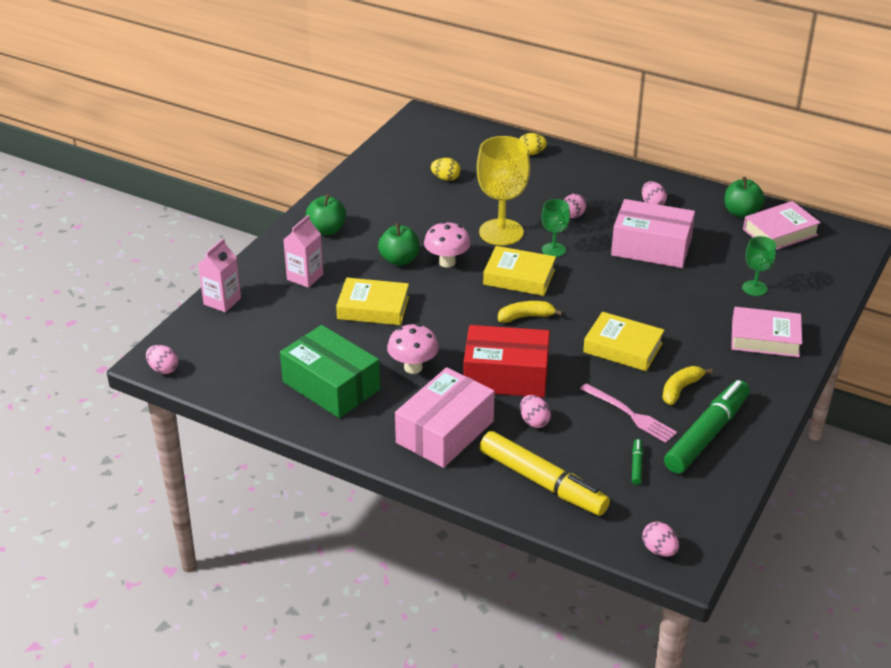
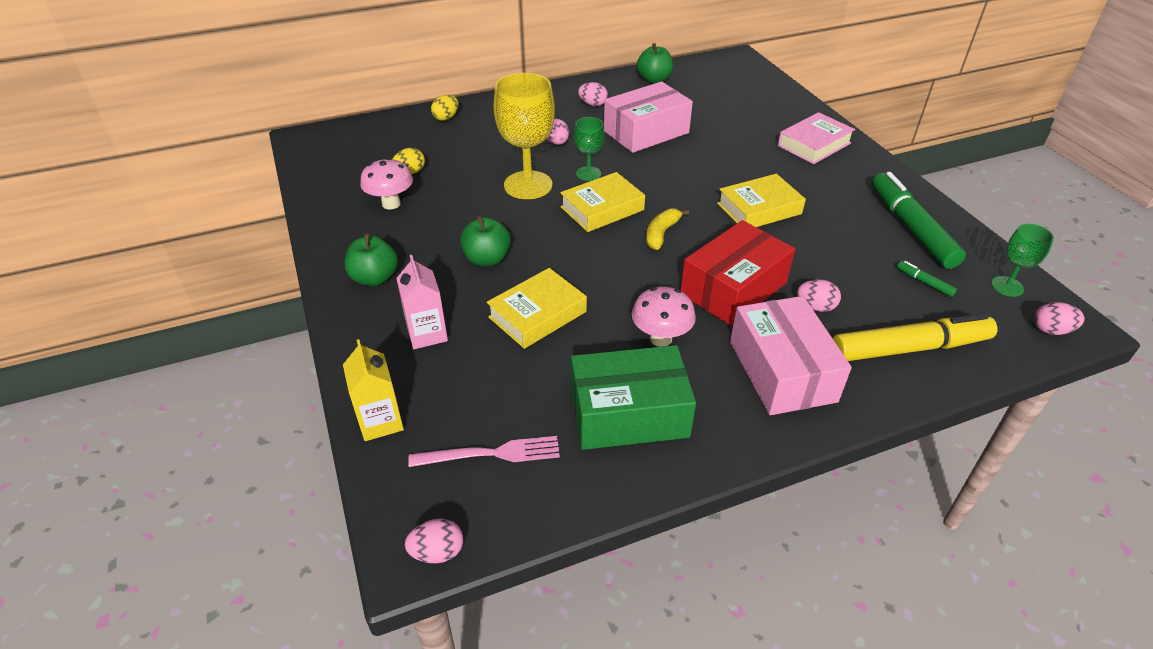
camera: 50 degrees left, 5 degrees up
pink carton [198,238,241,312] -> yellow carton [343,339,404,441]
pink mushroom [424,222,471,268] -> pink mushroom moved to [360,158,413,209]
pink fork [580,383,677,443] -> pink fork moved to [408,436,560,467]
yellow banana [662,366,713,405] -> none
green goblet [742,236,776,296] -> green goblet moved to [991,224,1054,297]
pink book [743,201,821,250] -> none

